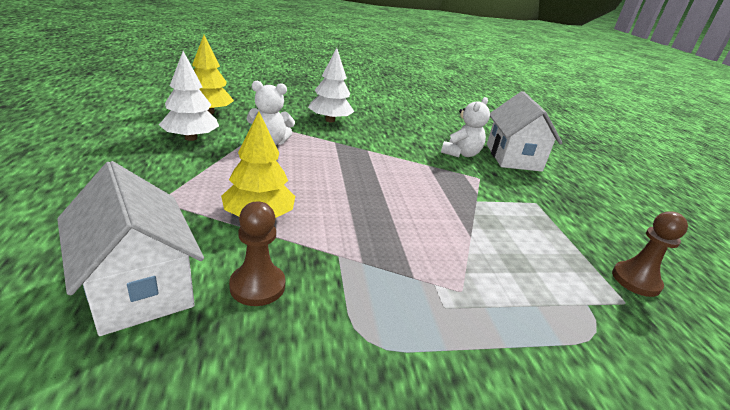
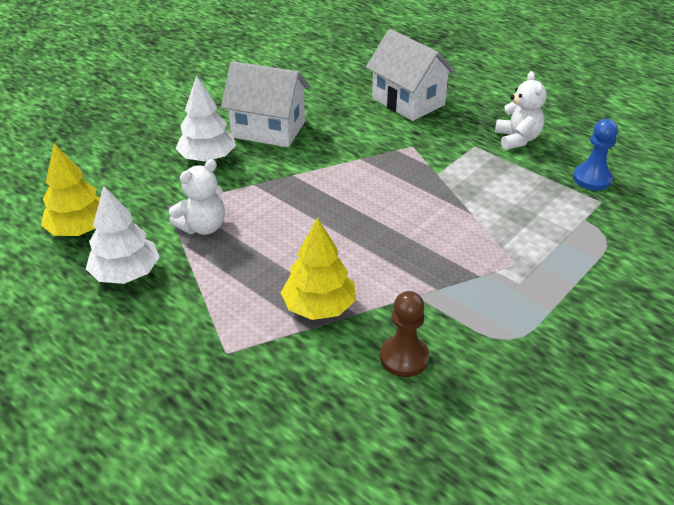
camera: 35 degrees left, 10 degrees up
white house [57,161,204,336] -> white house moved to [221,61,310,147]
white teddy bear [441,97,490,157] -> white teddy bear moved to [495,71,547,150]
brown pawn [612,211,688,297] -> blue pawn [573,119,618,190]

